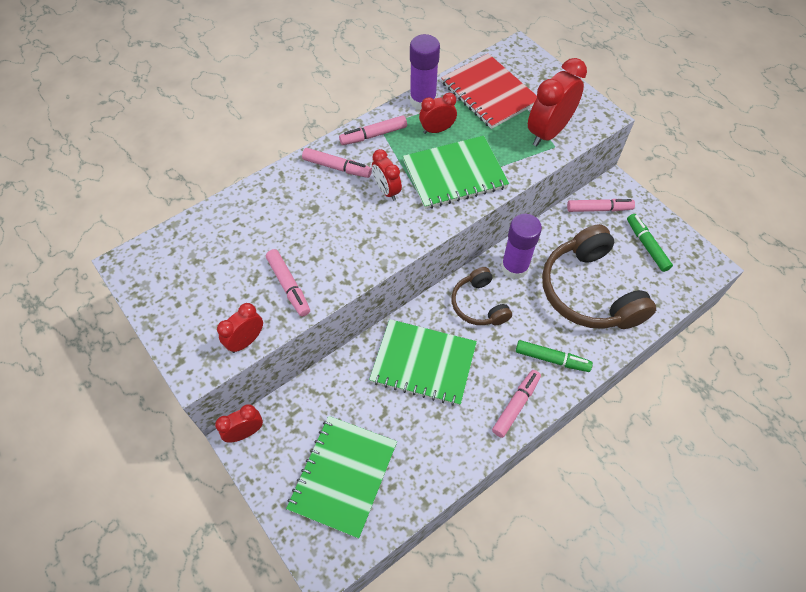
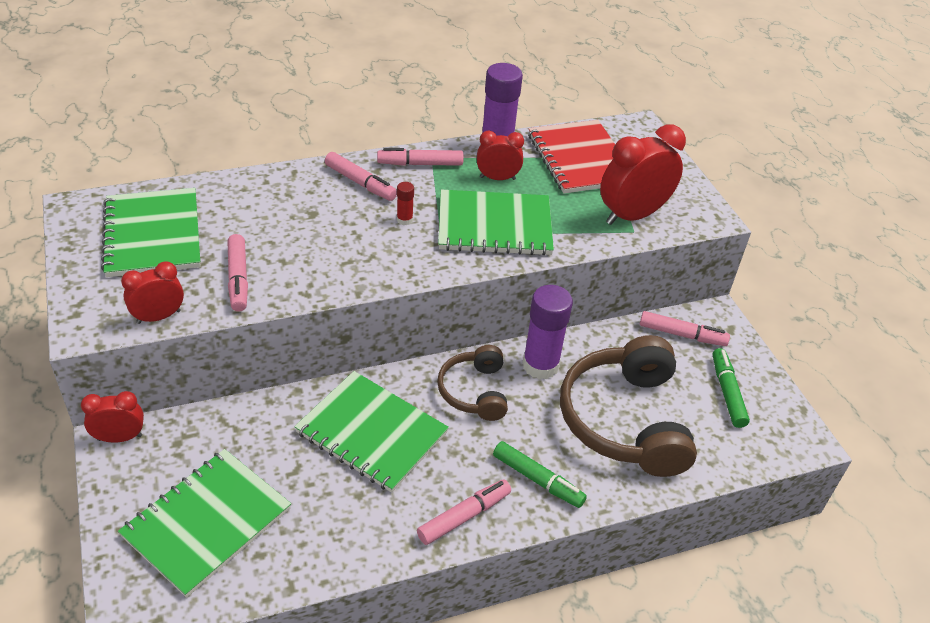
camera: 15 degrees right, 15 degrees down
red clock [372,149,402,201] -> red glue stick [397,182,414,225]
none -> green notebook [101,188,201,277]

